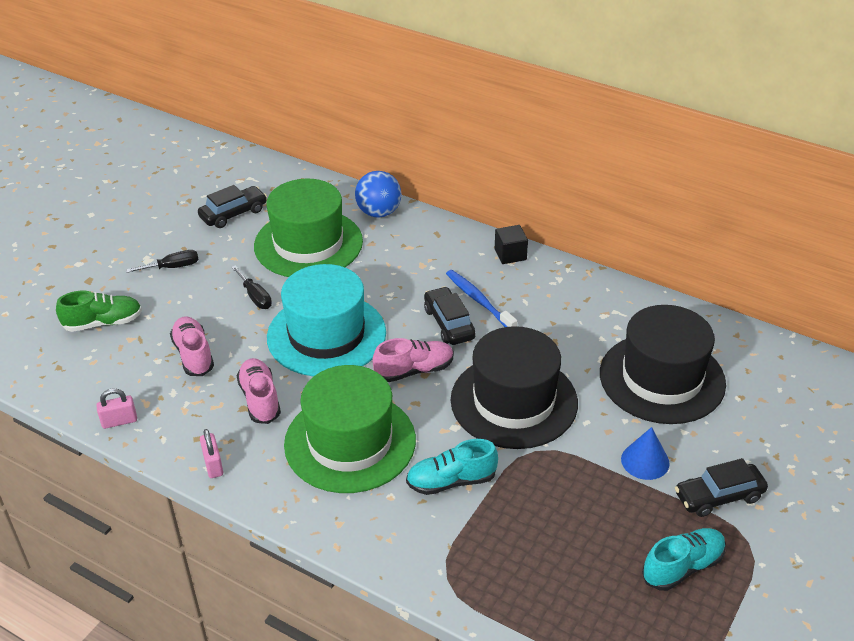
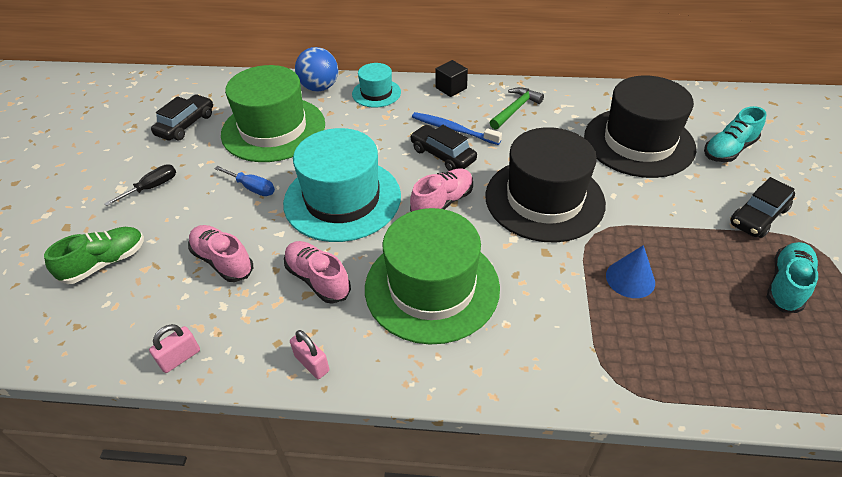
camera: 25 degrees left, 5 degrees up
black screwdriver [231,265,272,309] -> blue screwdriver [214,166,275,196]
turquoise shoe [406,439,498,495] -> turquoise shoe moved to [704,106,766,162]
blue cone [621,427,670,480] -> blue cone moved to [606,245,655,298]
none -> turquoise hat [352,63,401,108]
none -> green hammer [489,87,544,130]

